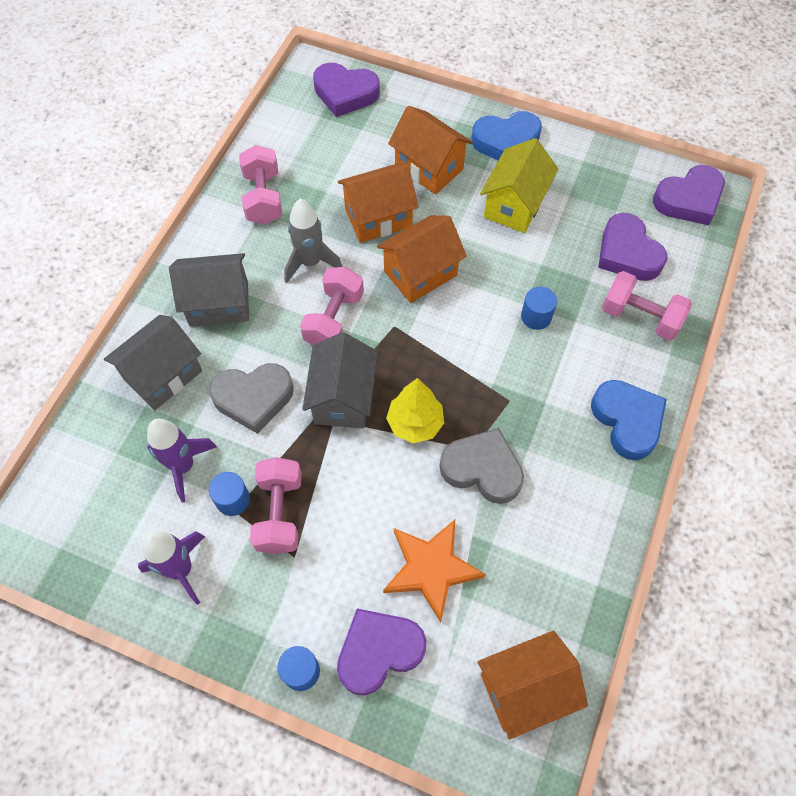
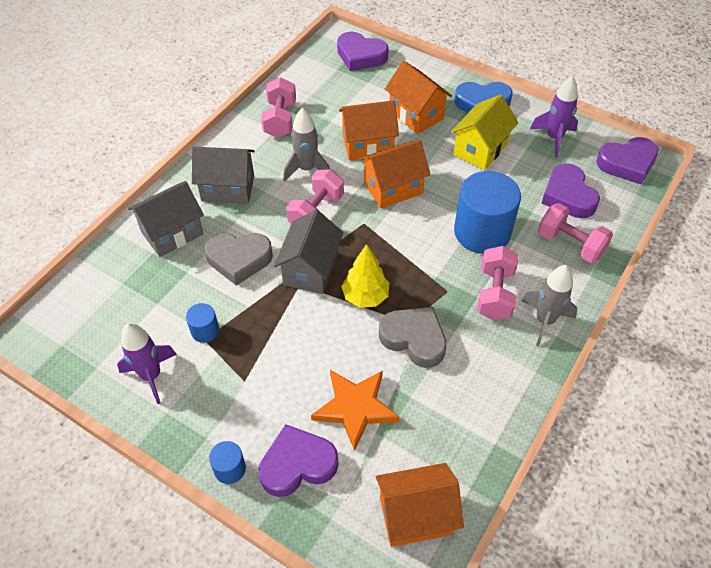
camera: 10 degrees right, 10 degrees down
purple rocket [147,419,217,502] -> purple rocket moved to [530,76,578,157]
pink dumbbell [250,457,302,554] -> pink dumbbell moved to [477,246,519,320]
blue cylinder [521,287,557,330] -> blue cylinder [454,171,521,254], size x2.20
blue heart [591,380,667,460] -> grey rocket [522,265,577,346]

